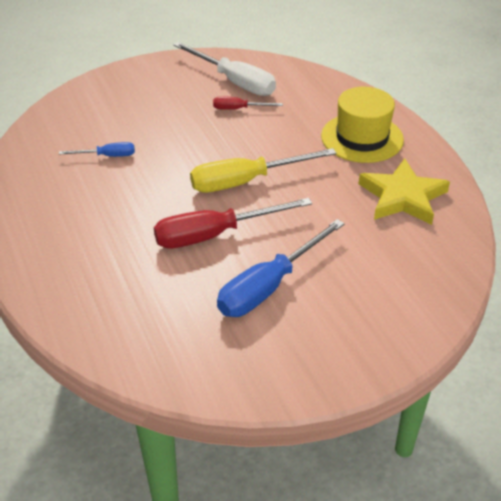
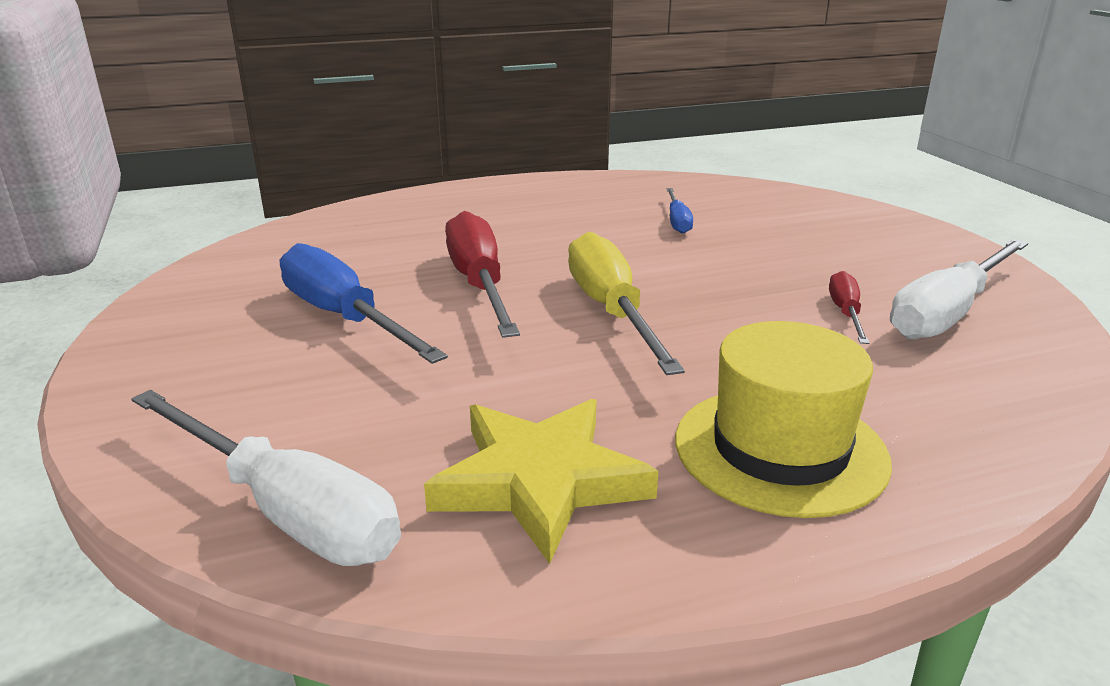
camera: 95 degrees right, 15 degrees down
none -> white screwdriver [131,390,401,566]

